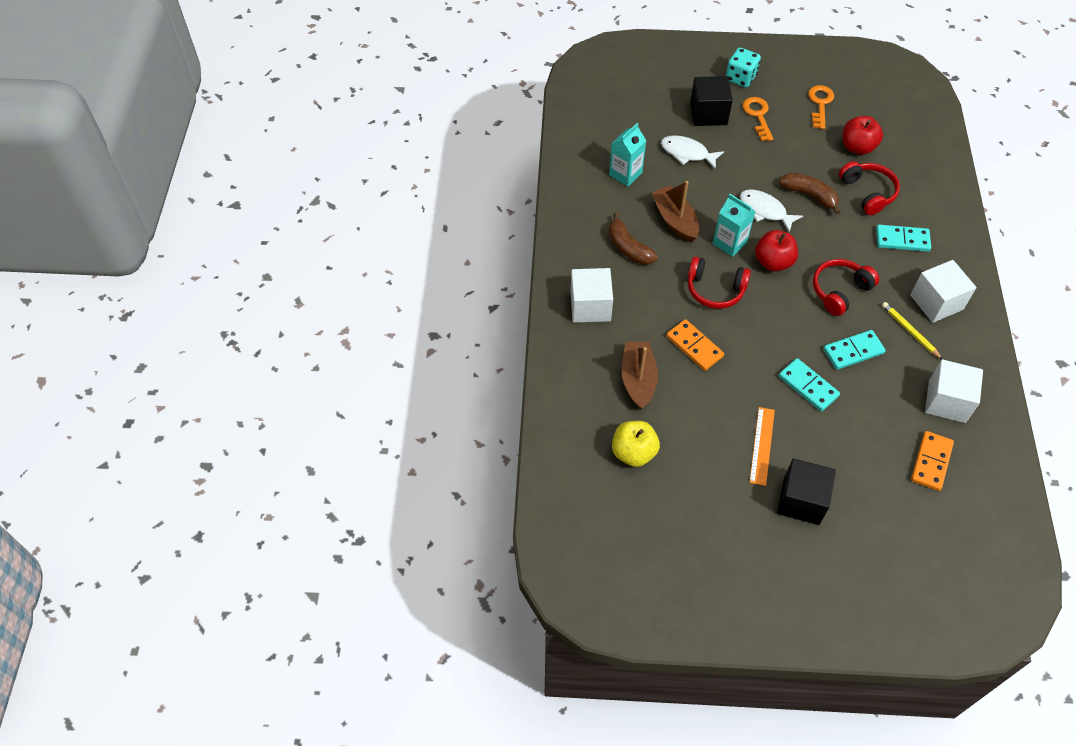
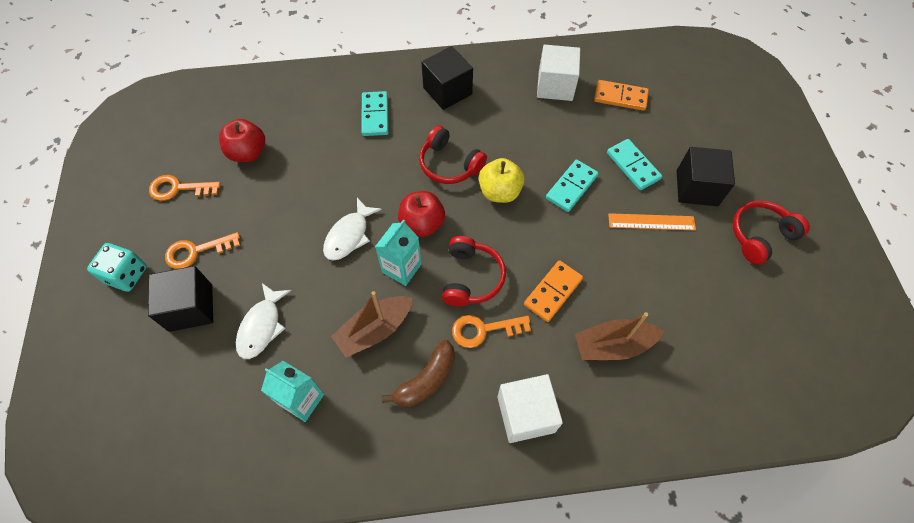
camera: 100 degrees left, 5 degrees up
yellow apple [612,421,660,467] -> yellow apple moved to [479,158,525,203]
brown banana [779,173,841,214] -> none
turquoise domino [823,330,886,370] -> turquoise domino moved to [607,139,662,190]
red headphones [839,161,900,215] -> red headphones moved to [733,200,810,265]
yellow pencil [882,302,942,359] -> none
white cube [910,260,977,323] -> black cube [421,46,473,110]
none -> orange key [452,315,531,348]

